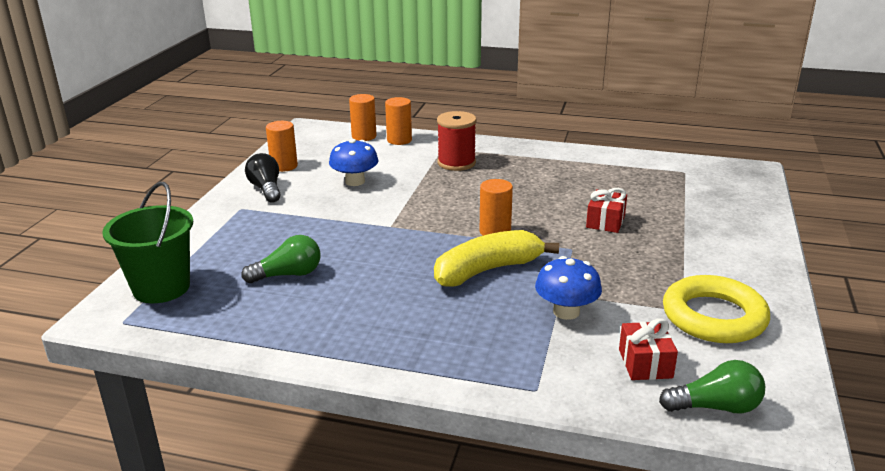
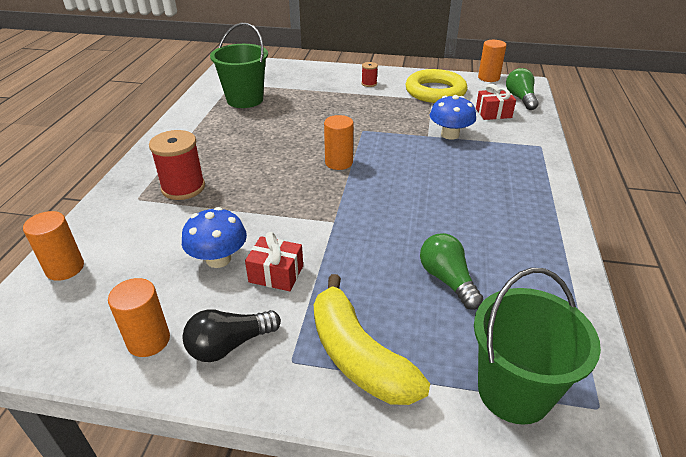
camera: 95 degrees left, 10 degrees up
orange cylinder [385,97,412,145] -> orange cylinder moved to [478,40,507,82]
yellow banana [434,230,559,287] -> yellow banana moved to [314,274,430,405]
red gift [586,188,627,233] -> red gift moved to [245,232,303,291]
none -> green bucket [210,23,268,108]
none -> red spool [361,62,378,87]

